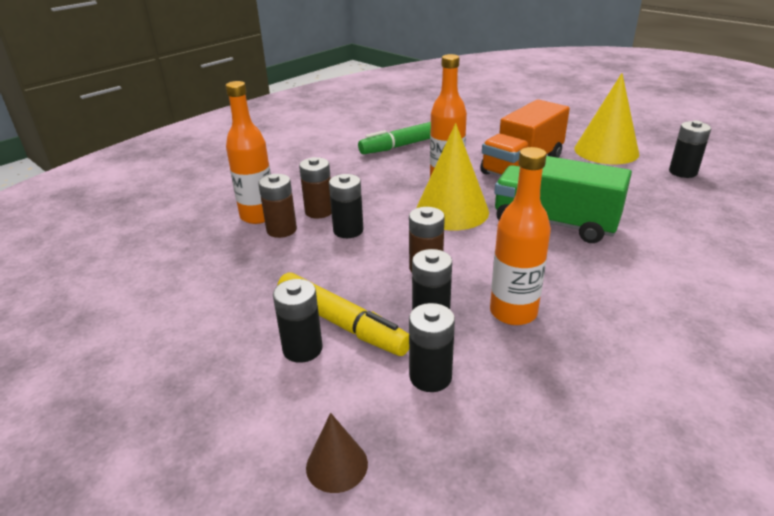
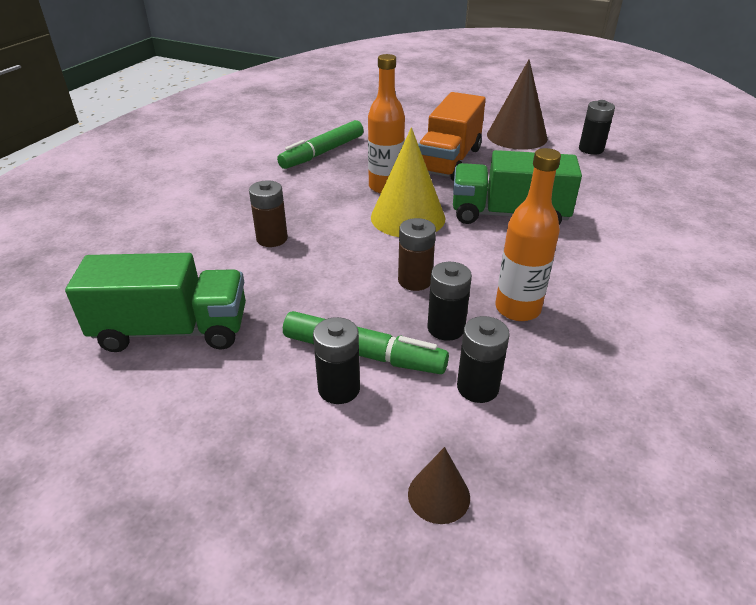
camera: 20 degrees left, 5 degrees up
orange bottle [225,81,271,224] -> none
brown battery [258,174,297,238] -> none
yellow marker [277,273,409,356] -> green marker [283,311,449,374]
black battery [329,174,363,238] -> none
yellow cone [574,73,639,164] -> brown cone [487,59,548,150]
none -> green truck [65,253,246,352]

